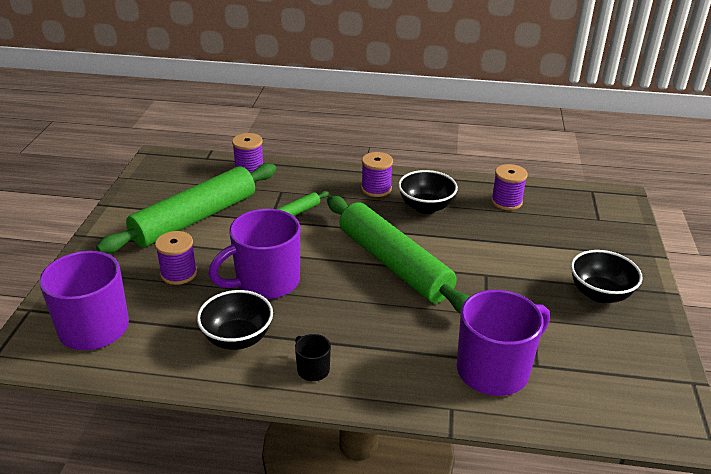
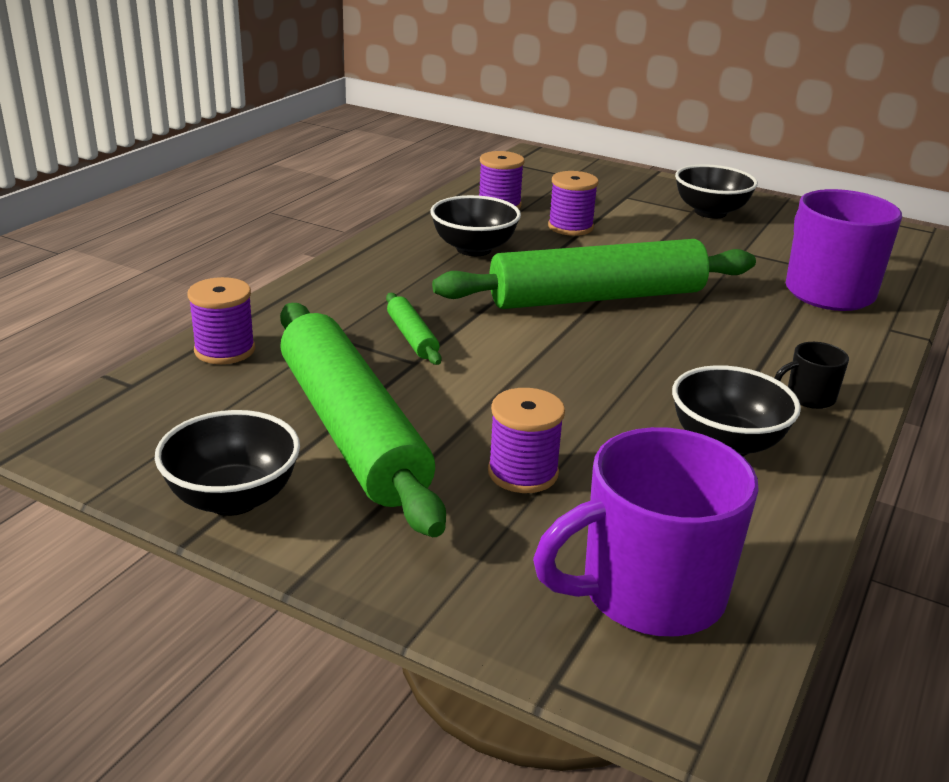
camera: 70 degrees left, 5 degrees down
purple mug [208,209,300,299] -> none
purple spool [361,152,393,197] -> purple spool moved to [548,171,599,236]
none -> black bowl [155,410,300,516]

